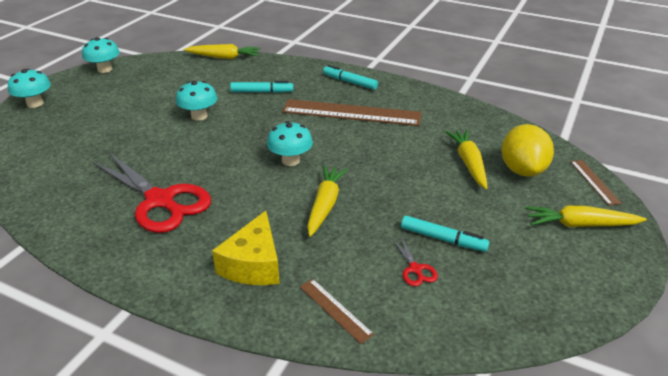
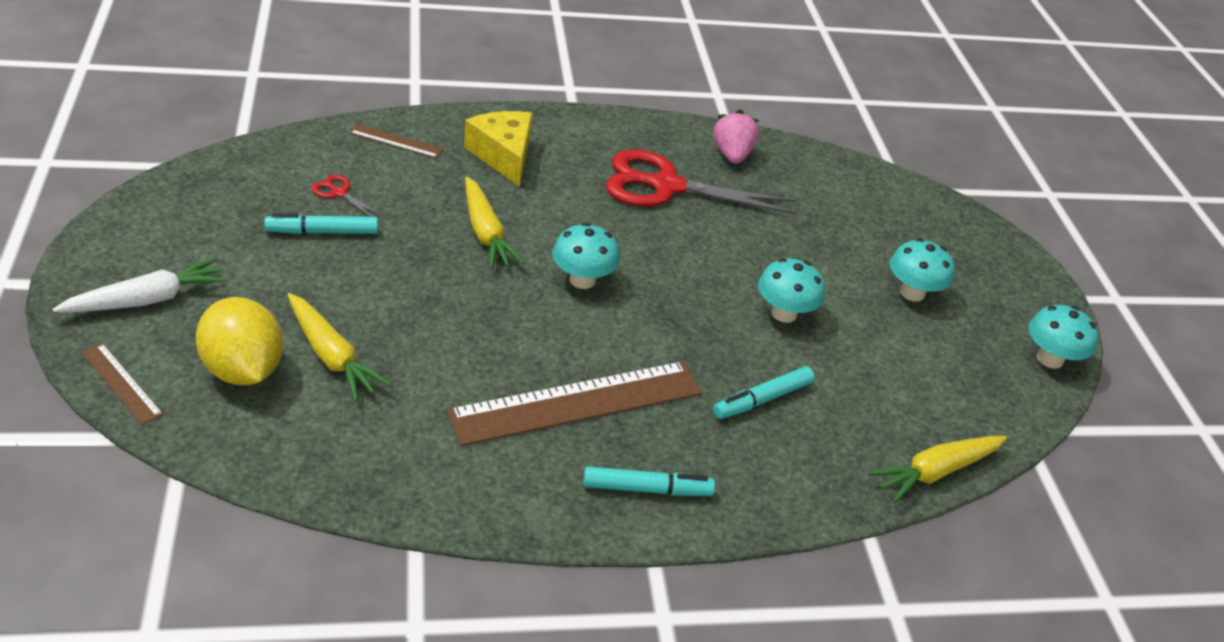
camera: 140 degrees right, 5 degrees up
turquoise mushroom [8,69,51,108] -> turquoise mushroom moved to [890,238,955,302]
yellow carrot [525,205,647,227] -> white carrot [53,258,228,312]
none -> pink strawberry [713,110,759,164]

